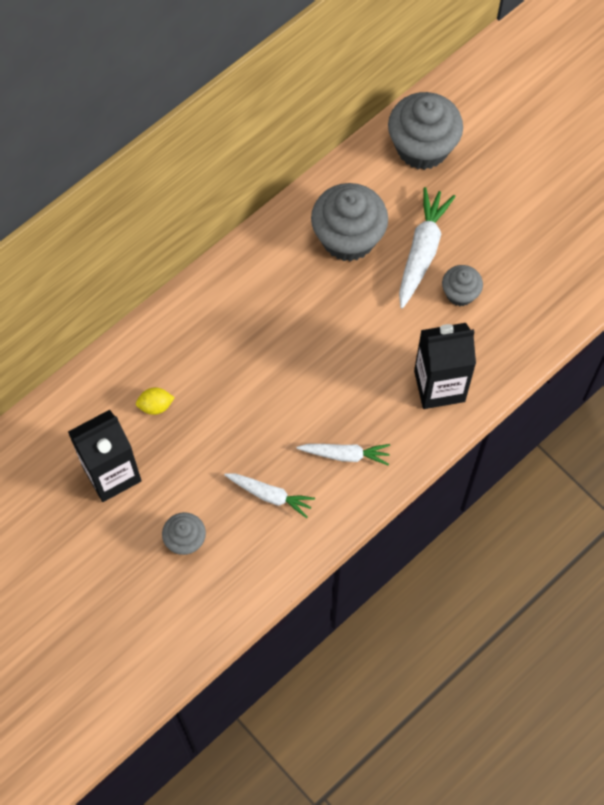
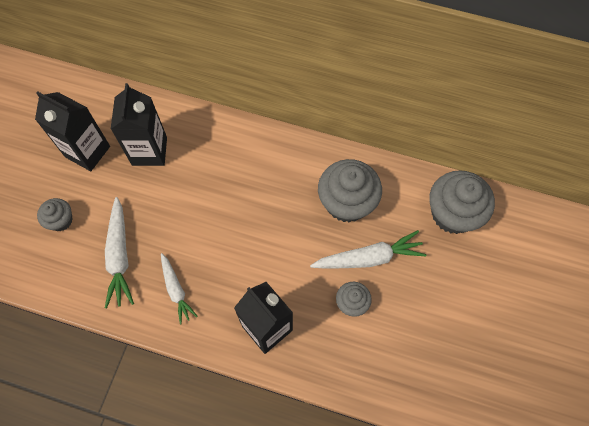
camera: 60 degrees right, 0 degrees up
yellow lemon [136,387,175,415] -> black carton [111,83,167,166]
white carrot [224,473,315,518] -> white carrot [105,197,134,308], size x1.54

